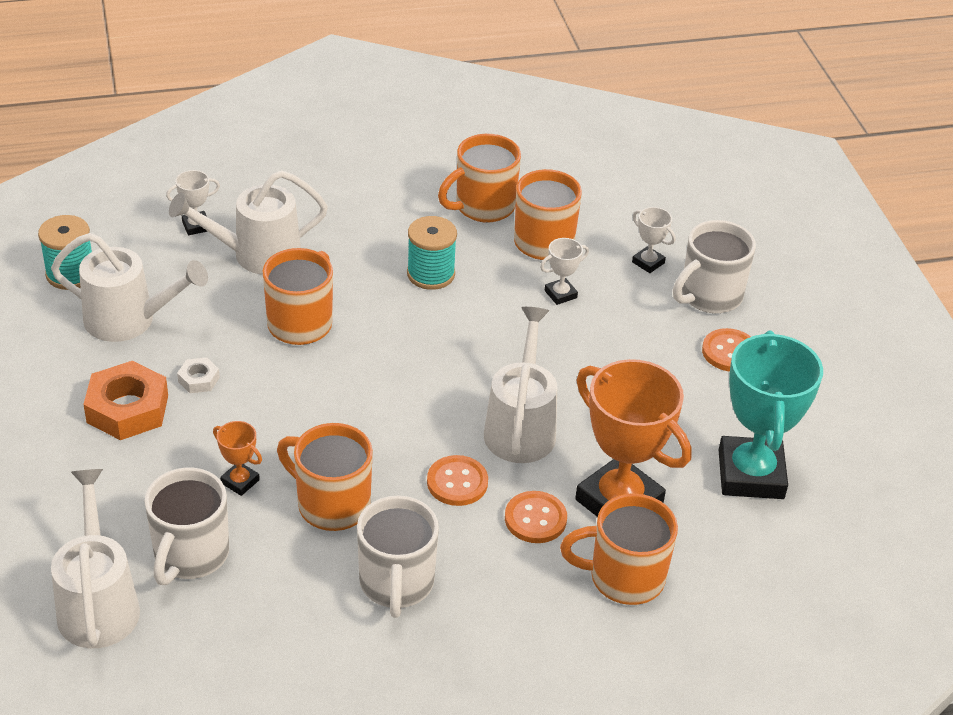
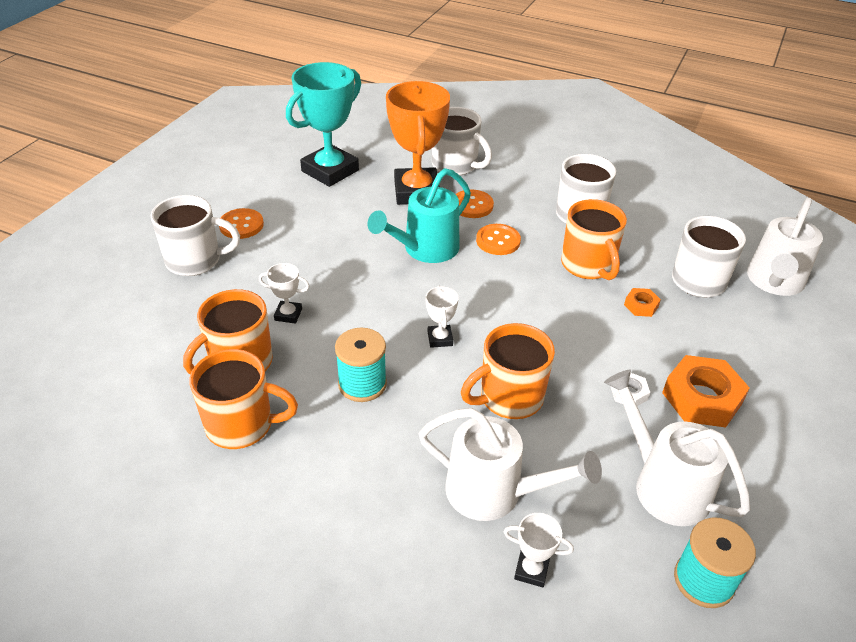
camera: 140 degrees left, 0 degrees up
orange trophy [213,421,262,496] -> orange nut [624,288,661,317]
white watering can [484,307,557,463] -> turquoise watering can [368,168,471,263]
orange mug [560,493,678,605] -> white mug [432,107,492,175]
white trophy [632,207,675,273] -> white trophy moved to [426,286,459,348]

